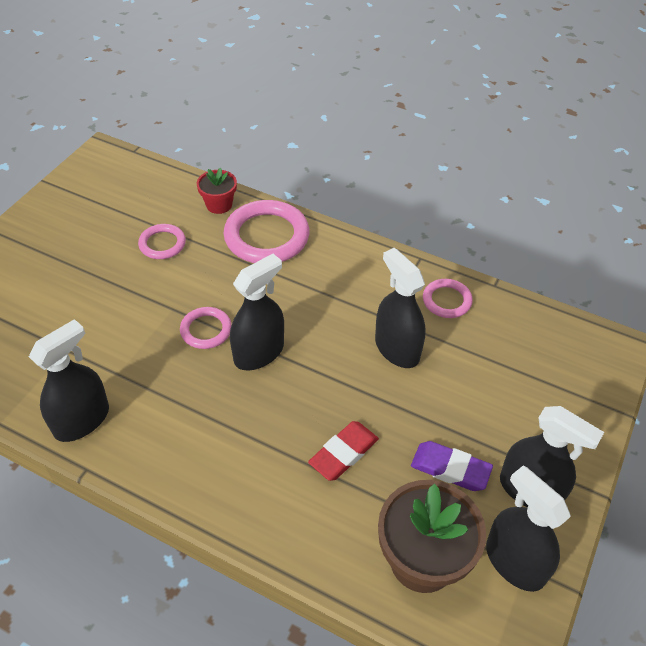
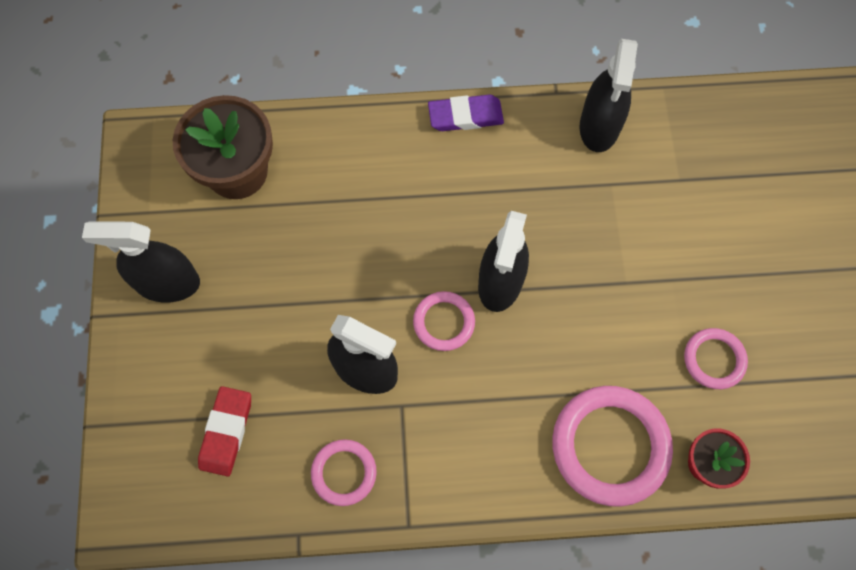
camera: 150 degrees right, 20 degrees up
pink ring [180,307,232,349] -> pink ring moved to [413,291,475,351]
red eraser [308,421,379,481] -> red eraser moved to [198,386,251,477]
purple eraser [411,441,493,491] -> purple eraser moved to [428,94,504,131]
black spray bottle [486,465,571,592] -> none

